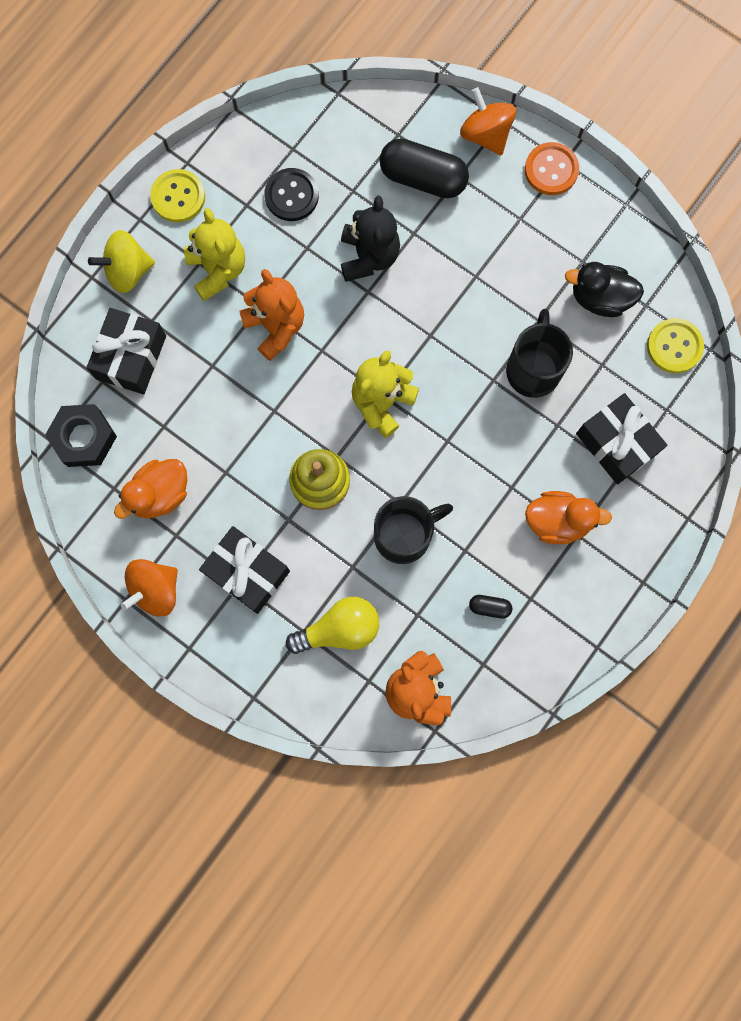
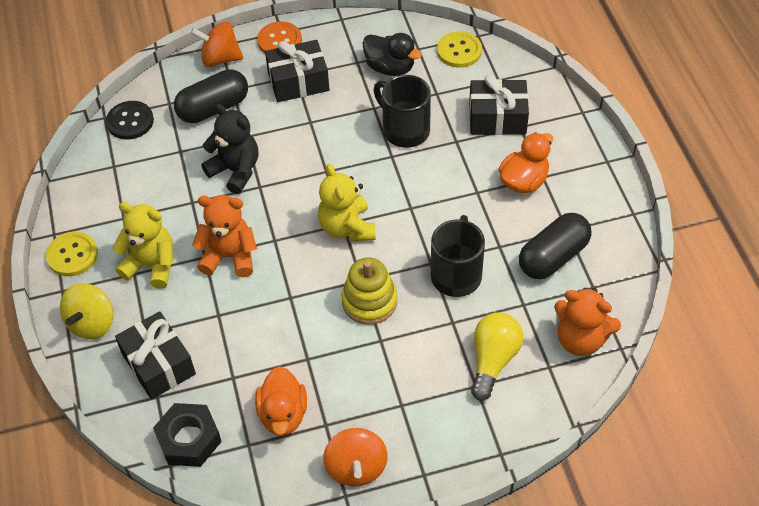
camera: 50 degrees left, 25 degrees down
black gift [199,526,290,614] -> black gift moved to [265,40,330,102]
black button [265,168,319,221] -> black button moved to [106,101,154,140]
black capsule [469,595,512,619] -> black capsule [519,213,591,279], size x2.25
black duck [565,262,644,317] -> black duck turned 105 degrees counterclockwise [362,33,422,76]

